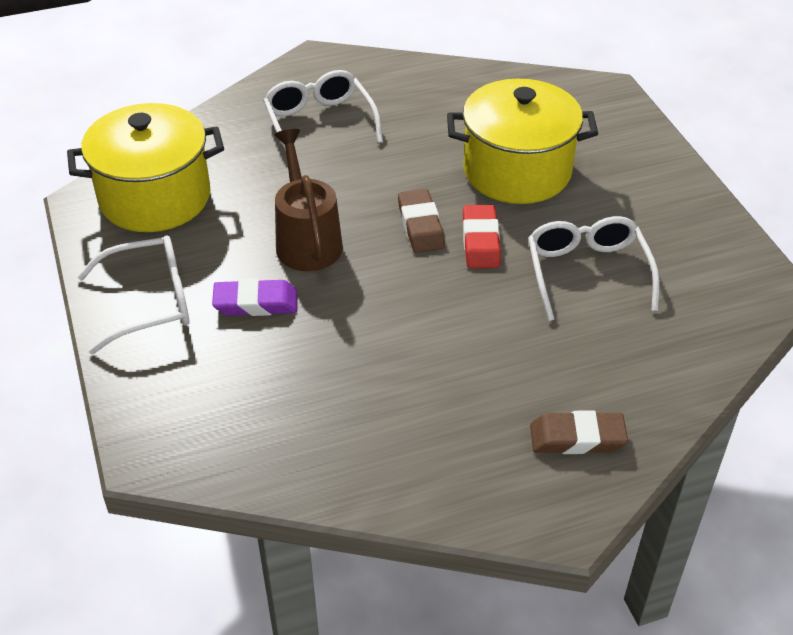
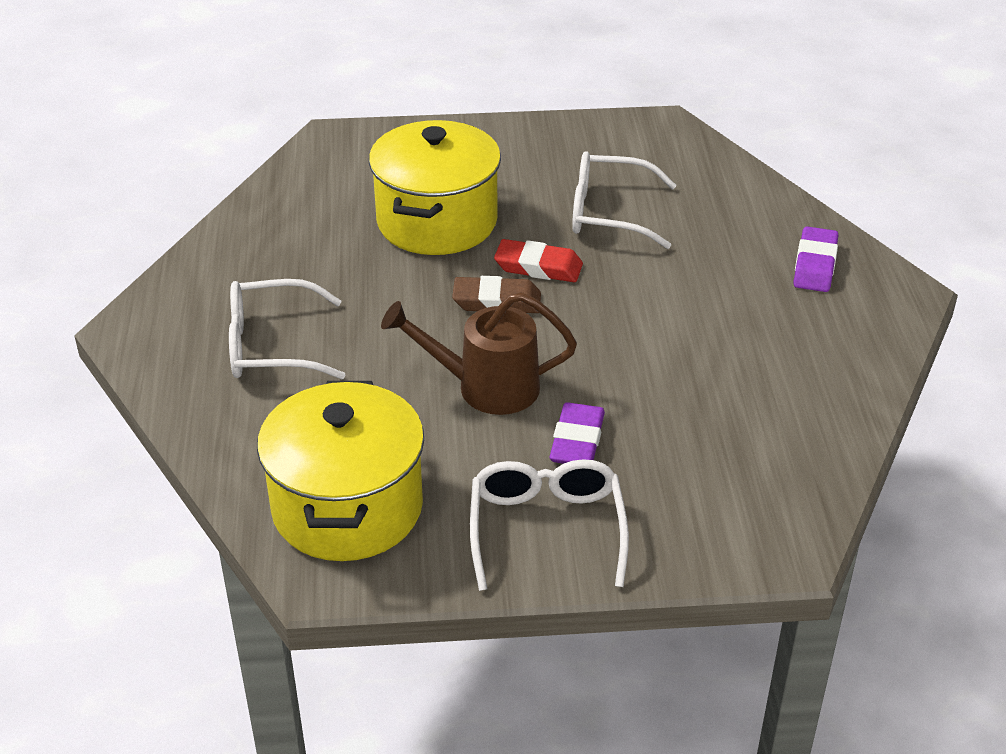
camera: 75 degrees left, 5 degrees down
brown eraser [530,411,628,454] -> purple eraser [794,226,838,292]

